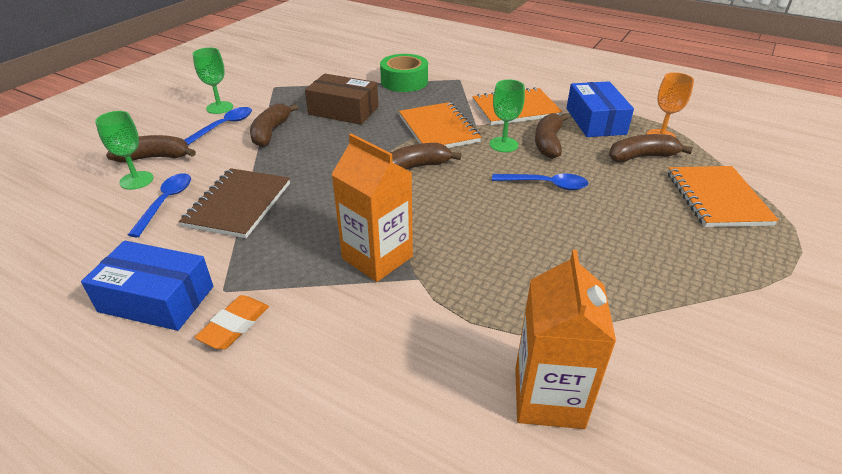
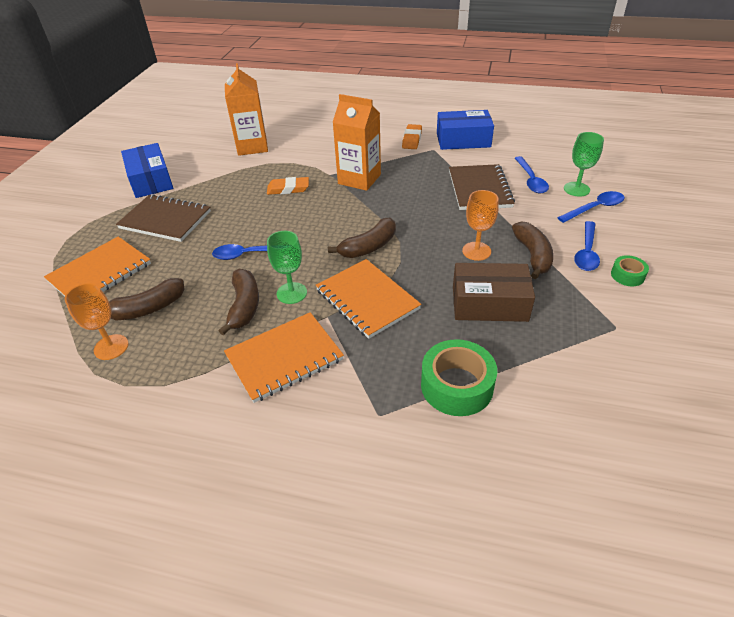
camera: 165 degrees right, 5 degrees up
brown banana [106,135,196,162] -> blue spoon [557,191,625,223]
green goblet [193,47,233,114] -> green tape [611,255,649,286]
blue box [566,81,634,137] -> blue box moved to [121,143,173,198]
orange notebook [668,166,779,227] -> orange notebook turned 60 degrees clockwise [44,237,151,296]
none -> brown notebook [116,194,211,242]
none -> orange eraser [267,177,309,195]
none -> orange goblet [462,190,499,261]

